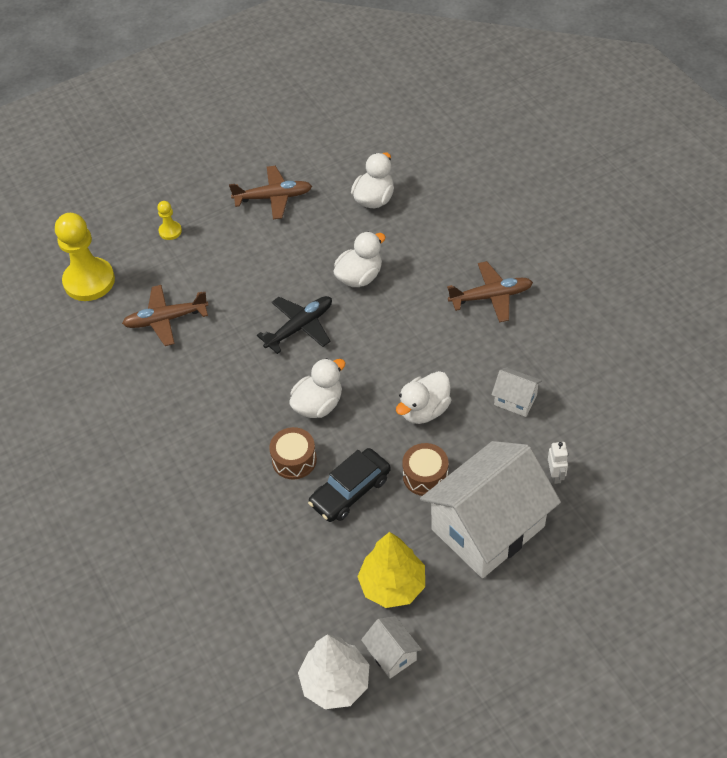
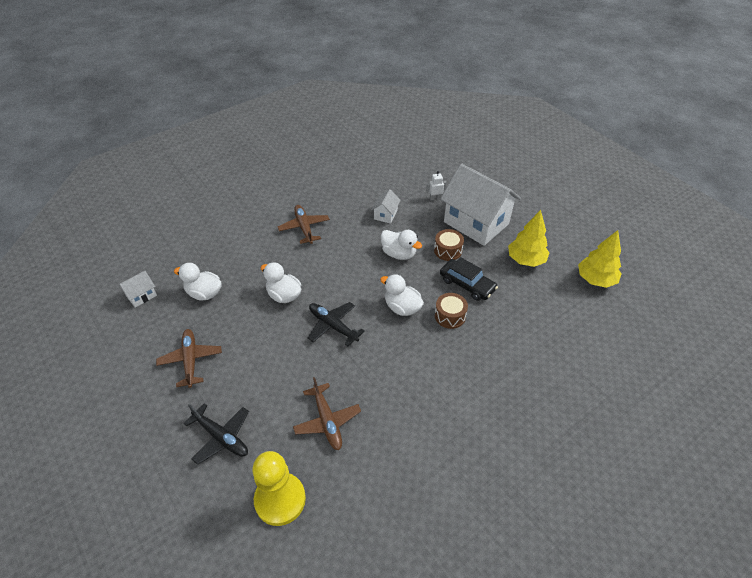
camera: 100 degrees left, 5 degrees down
yellow pawn [157,201,182,240] -> black plane [184,403,249,465]
white tree [298,634,369,709] -> yellow tree [578,230,622,288]
white house [361,616,422,679] -> white house moved to [118,271,157,308]

